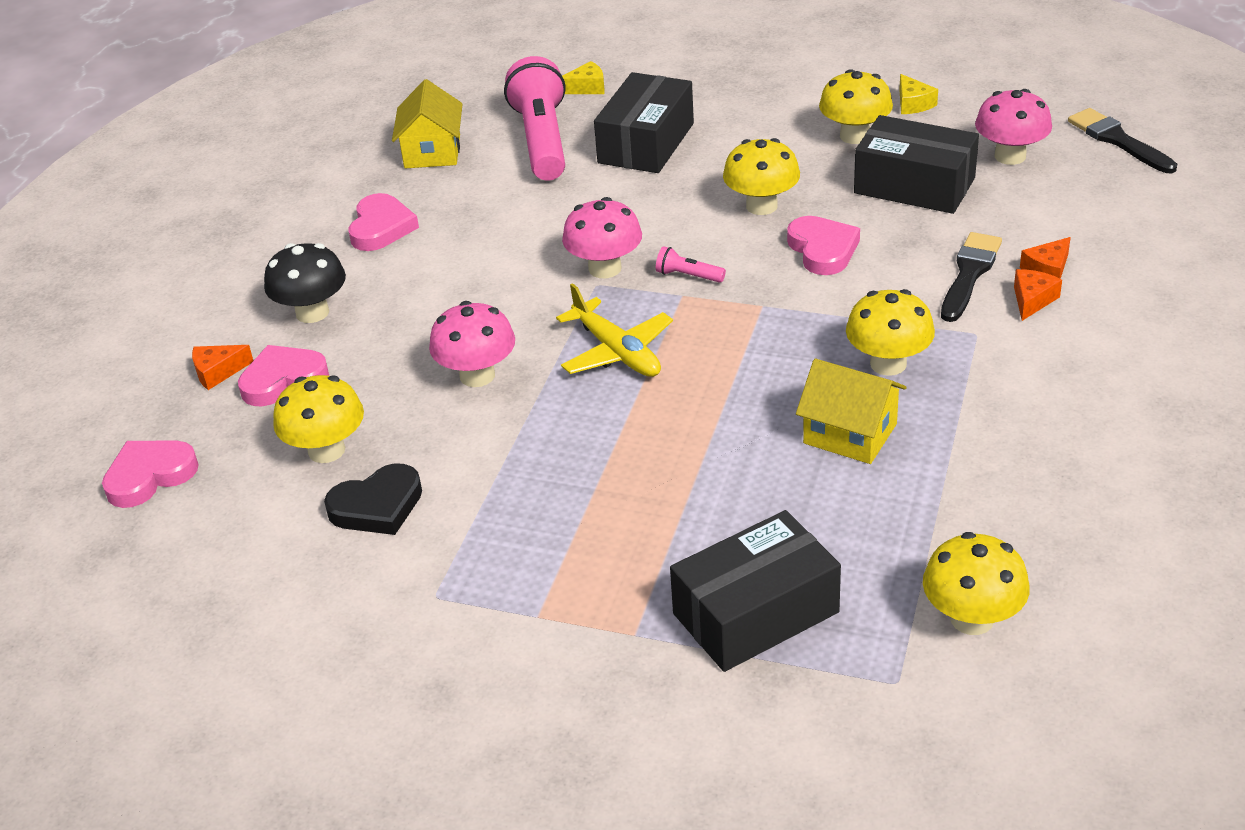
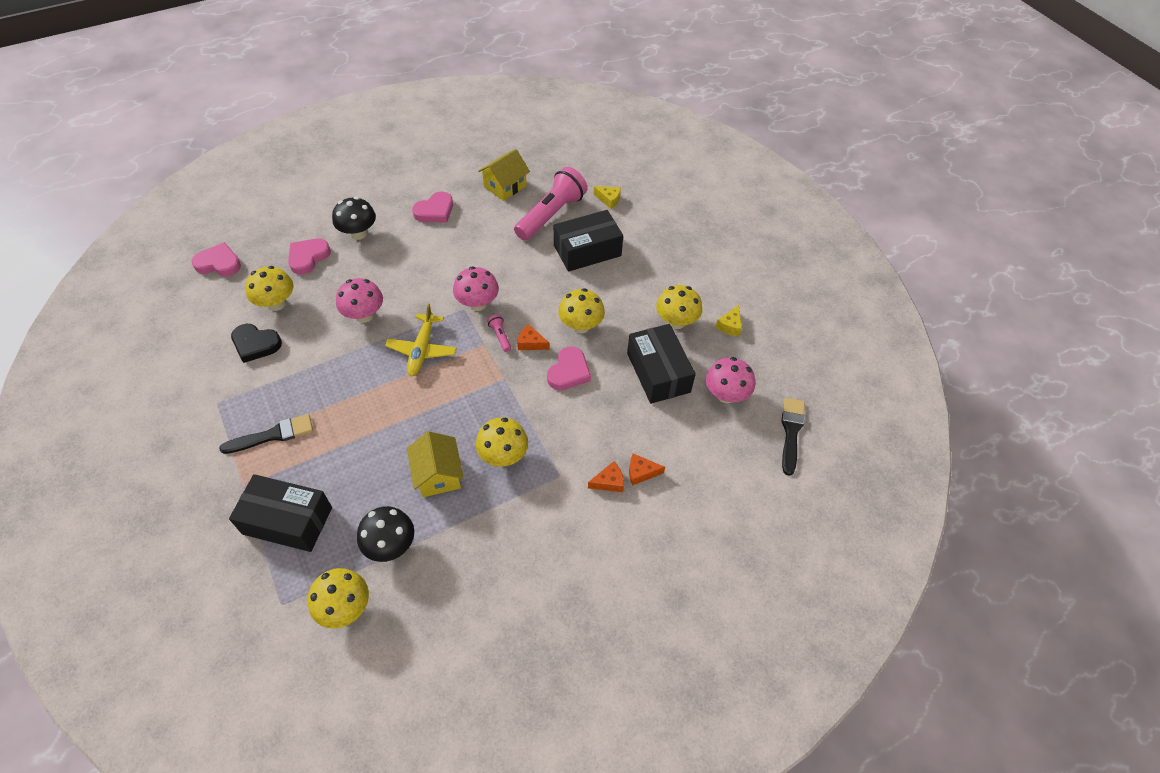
camera: 40 degrees right, 15 degrees up
orange cheese [192,345,253,390] -> orange cheese moved to [517,324,549,350]
pink heart [238,345,329,406] -> pink heart turned 75 degrees counterclockwise [288,238,331,275]
black brush [941,232,1002,322] -> black brush moved to [219,414,313,454]
none -> black mushroom [357,506,414,562]

